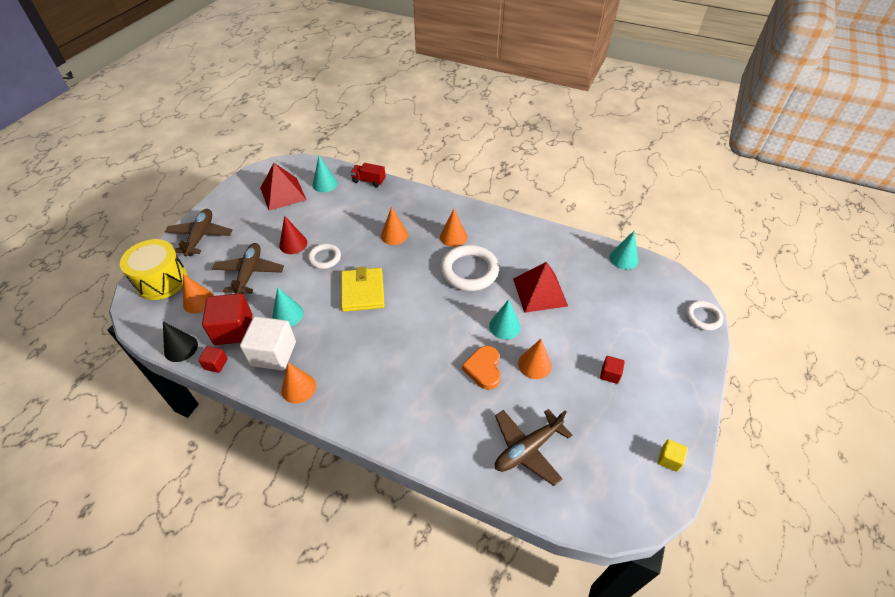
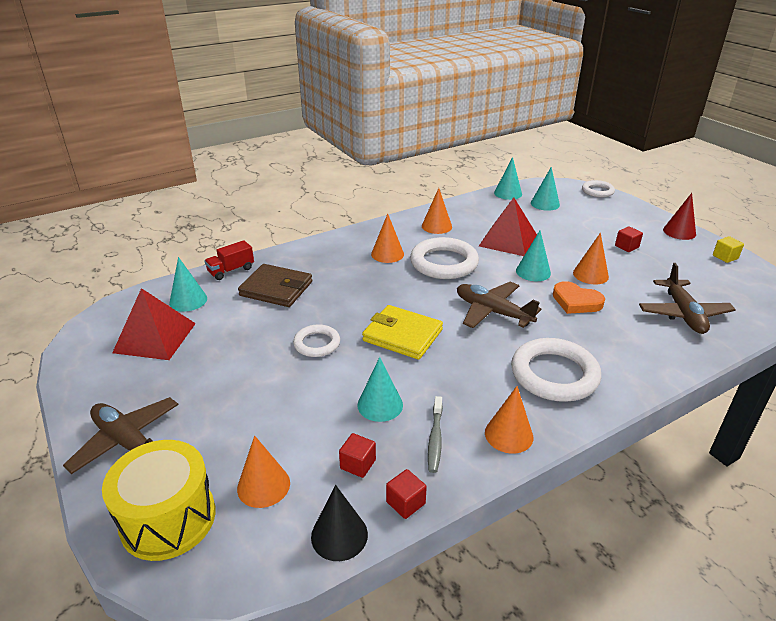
camera: 55 degrees left, 15 degrees down
red cube [202,293,253,345] -> red cube [339,433,376,478], size x0.48
brown plane [212,243,284,294] -> brown plane moved to [457,282,541,328]
white cube [240,317,296,370] -> grey toothbrush [428,396,443,473]
red cone [279,215,307,254] -> red cone moved to [663,193,696,240]
orange cone [381,207,408,245] -> orange cone moved to [422,188,452,234]
none -> brown wallet [238,264,312,307]
none -> white ring [511,338,601,402]
none -> turquoise cone [531,167,560,211]

